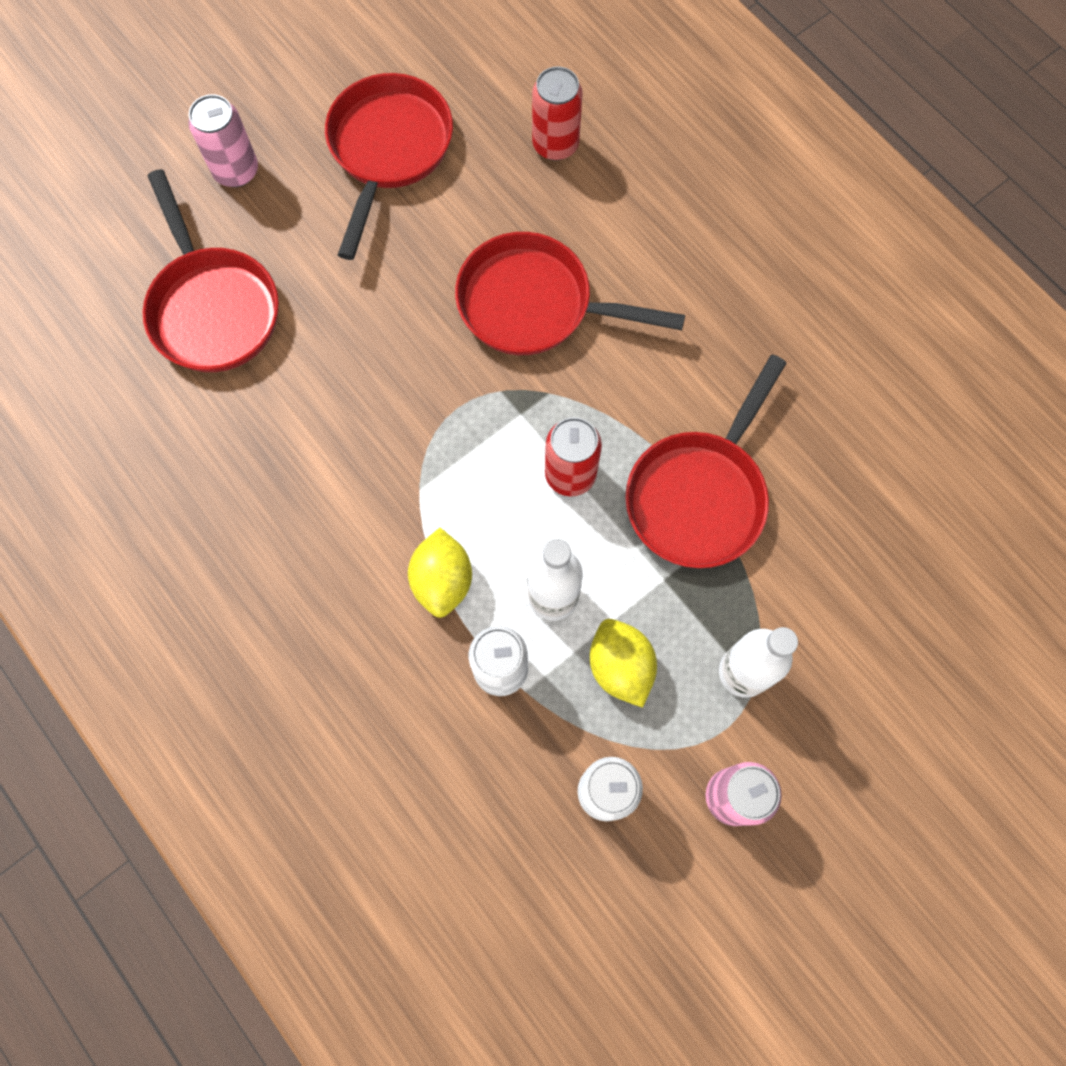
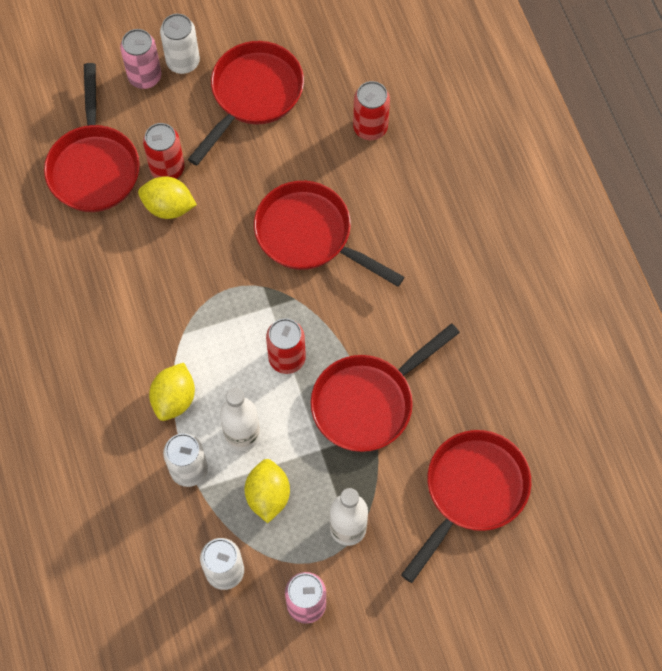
camera: 20 degrees right, 5 degrees down
none -> yellow lemon [138,176,197,219]
none -> red can [143,123,185,179]
none -> white can [160,14,200,74]
none -> red pan [401,430,531,583]

